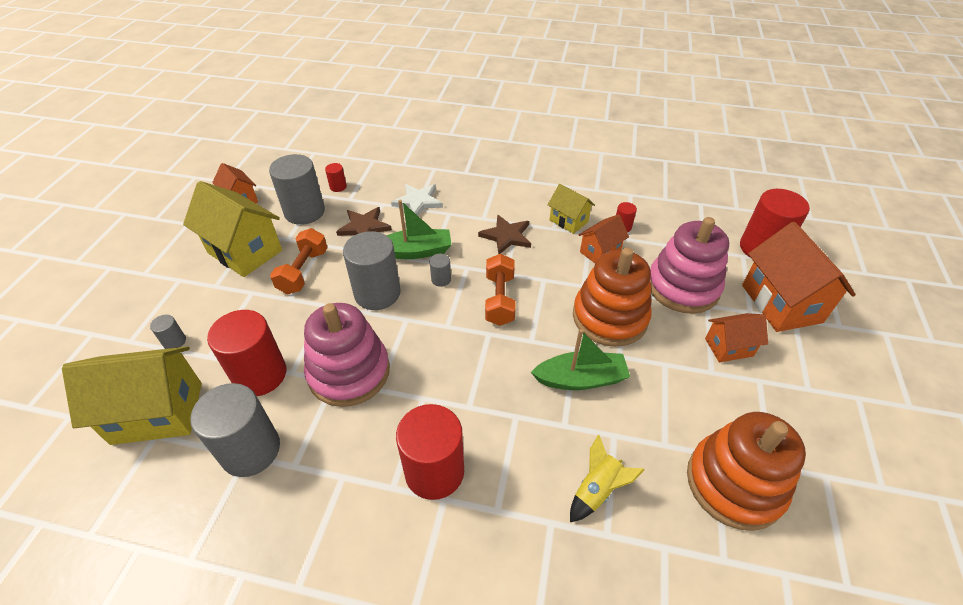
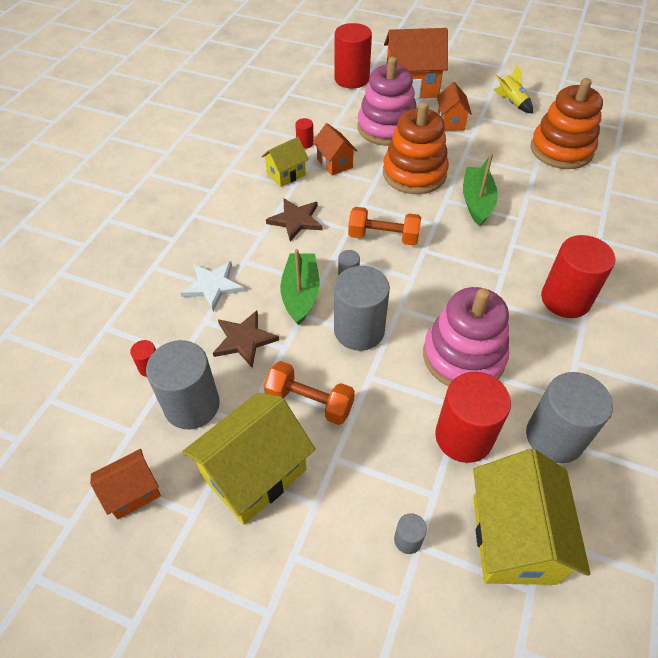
camera: 80 degrees left, 5 degrees up
yellow rocket [570,435,645,522] -> yellow rocket moved to [493,65,533,114]

